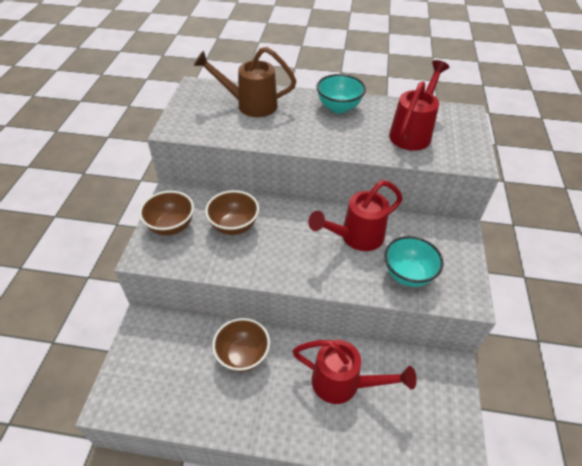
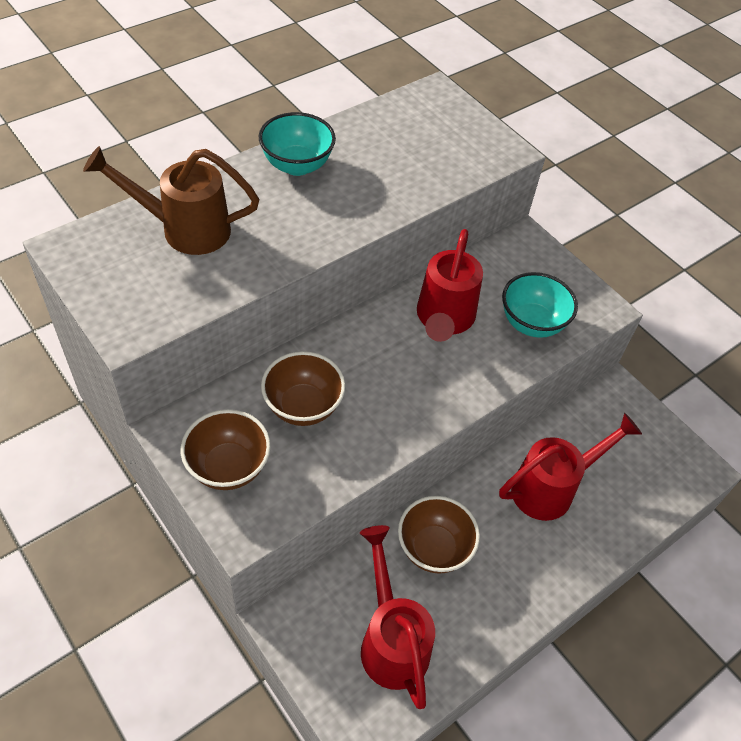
camera: 50 degrees left, 5 degrees up
brown watering can [194,47,297,117] -> brown watering can turned 45 degrees clockwise [83,146,259,255]
red watering can [389,60,449,151] -> red watering can moved to [360,525,435,709]

